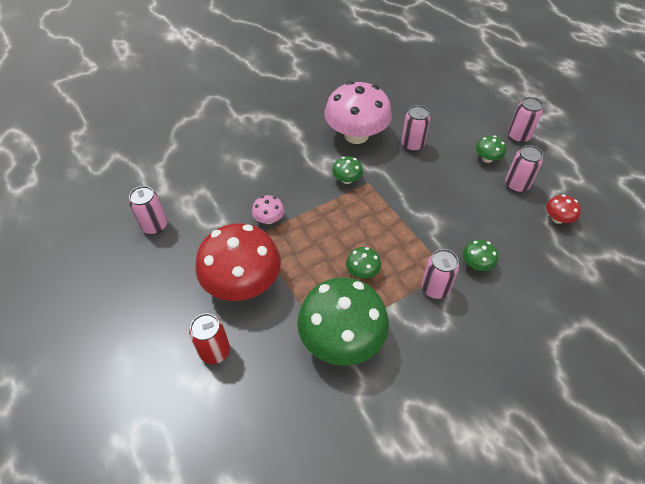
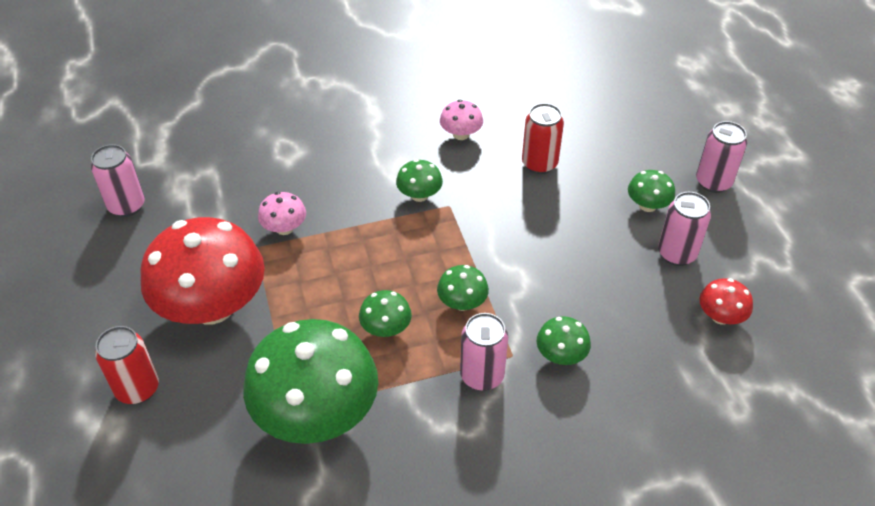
camera: 15 degrees right, 5 degrees down
pink mushroom [325,81,392,144] -> pink mushroom [440,100,483,140], size x0.43
pink can [401,105,430,152] -> red can [522,103,564,174]
none -> green mushroom [437,265,489,311]

